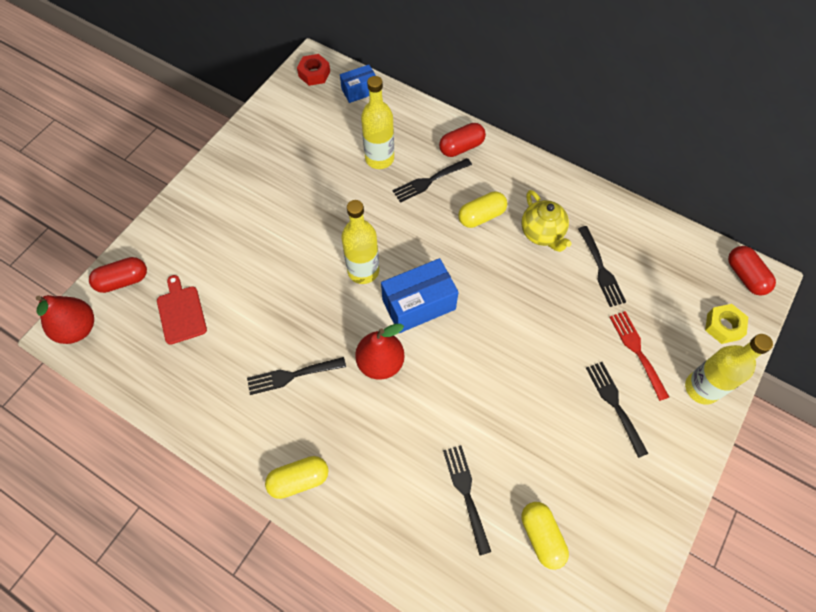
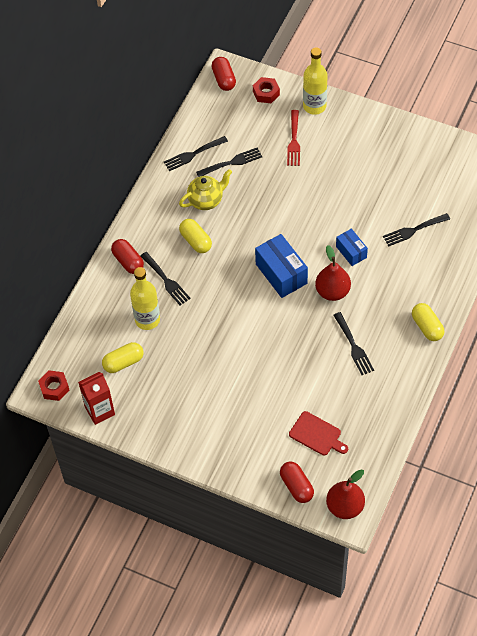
camera: 95 degrees left, 5 degrees down
red cutting board [157,275,207,345] -> red cutting board turned 120 degrees counterclockwise [289,411,348,456]
blue box [340,65,376,103] -> blue box moved to [336,229,368,266]
yellow bottle [341,200,379,284] -> none
yellow capsule [521,502,569,570] -> yellow capsule moved to [102,342,143,373]
black fork [586,362,648,458] -> black fork moved to [164,136,228,171]
red fork [610,311,669,401] -> red fork turned 60 degrees counterclockwise [287,110,300,166]
yellow nut [705,304,748,344] -> red nut [253,77,280,103]
red capsule [728,246,776,296] -> red capsule turned 75 degrees counterclockwise [212,57,236,91]
none -> red carton [78,372,115,425]

